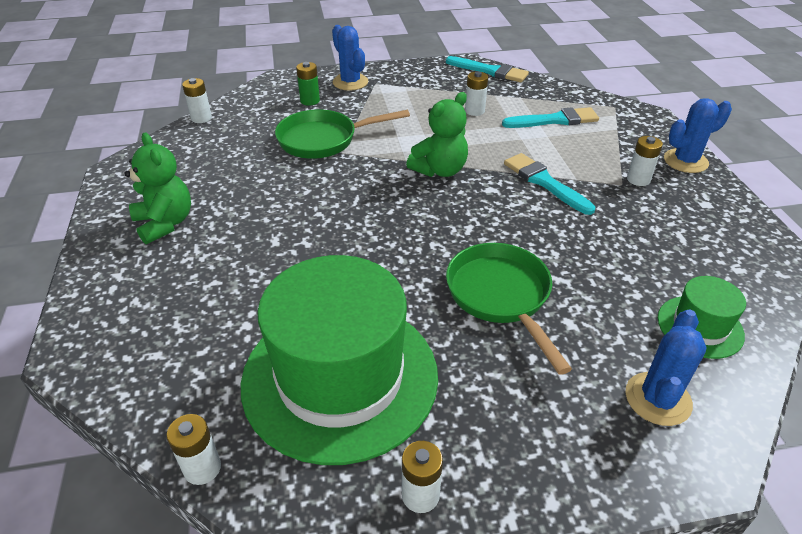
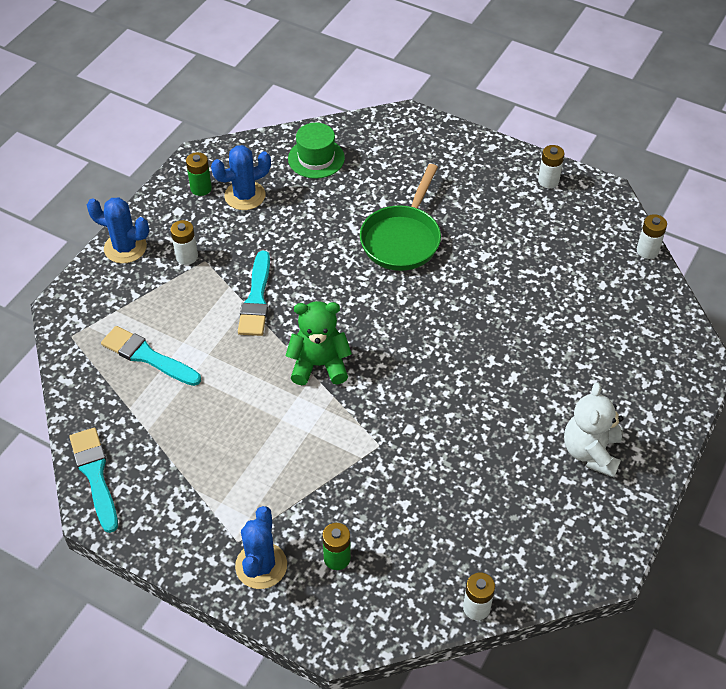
camera: 140 degrees left, 10 degrees up
green teddy bear [124,132,191,244] -> white teddy bear [564,382,623,478]
green hat [241,255,438,465] -> none
green pan [275,109,410,159] -> none
white battery [465,71,488,116] -> none
blue cactus [625,309,707,426] -> blue cactus moved to [211,145,271,210]
none -> green battery [186,152,212,196]

